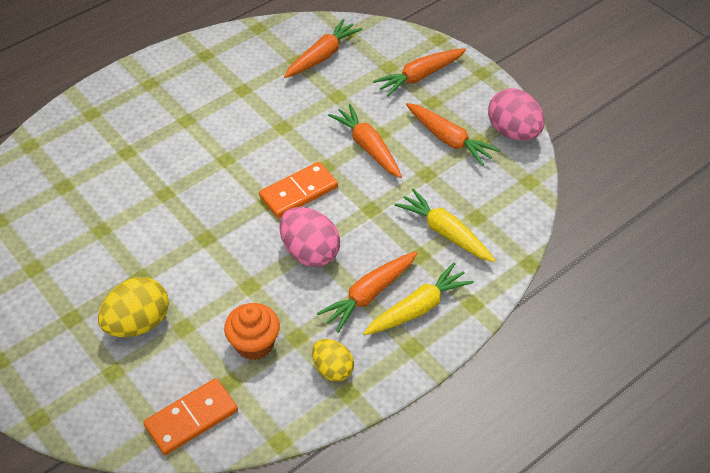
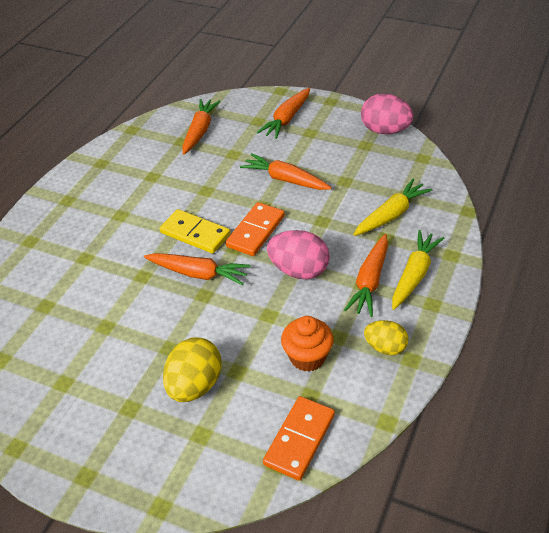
camera: 25 degrees left, 5 degrees down
yellow carrot [395,188,496,262] -> yellow carrot turned 120 degrees clockwise [353,179,432,236]
orange carrot [406,103,500,166] -> orange carrot moved to [144,253,251,285]
none -> yellow domino [160,209,230,254]

